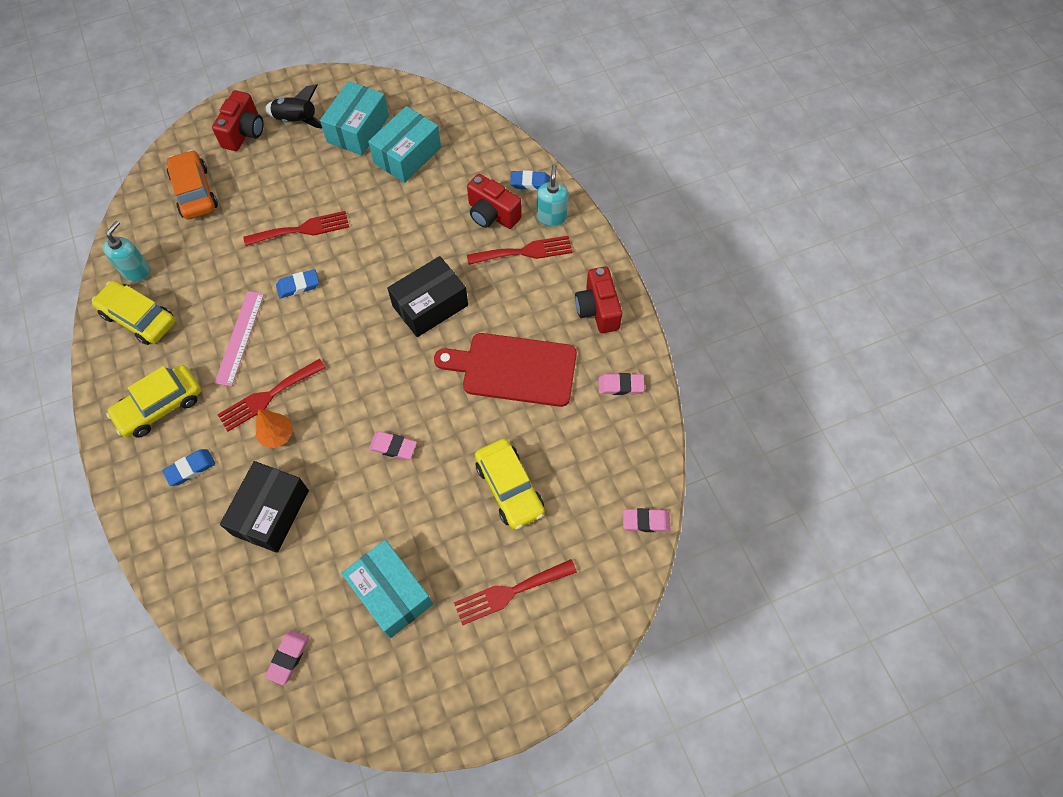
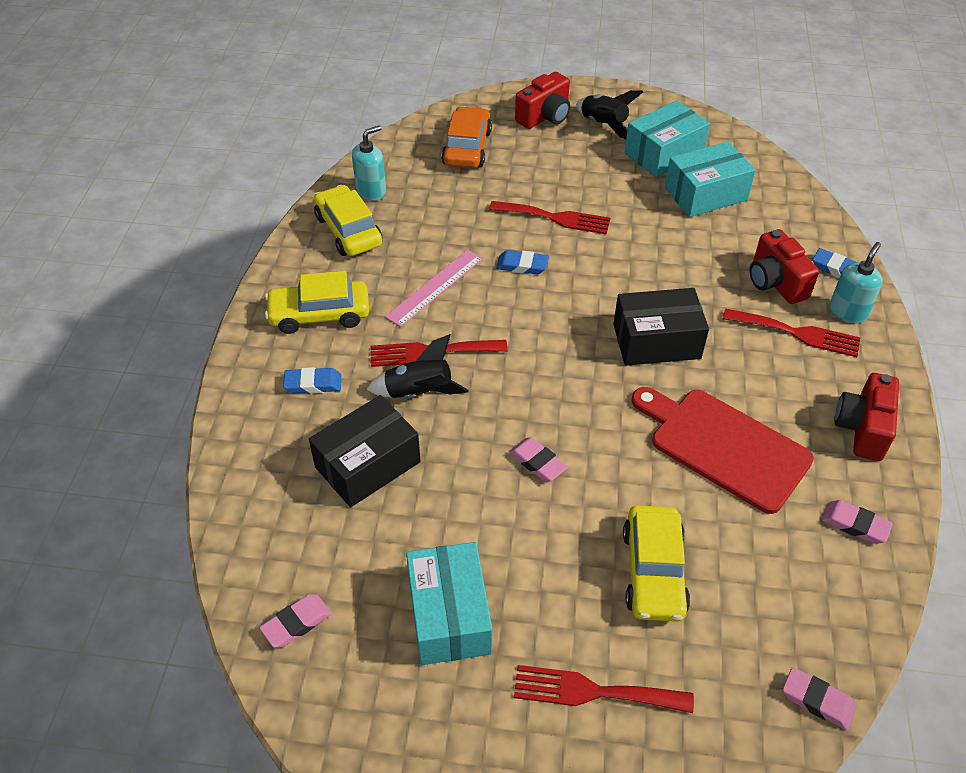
camera: 30 degrees right, 15 degrees down
orange tree [255,409,293,448] -> black rocket [366,334,468,398]

